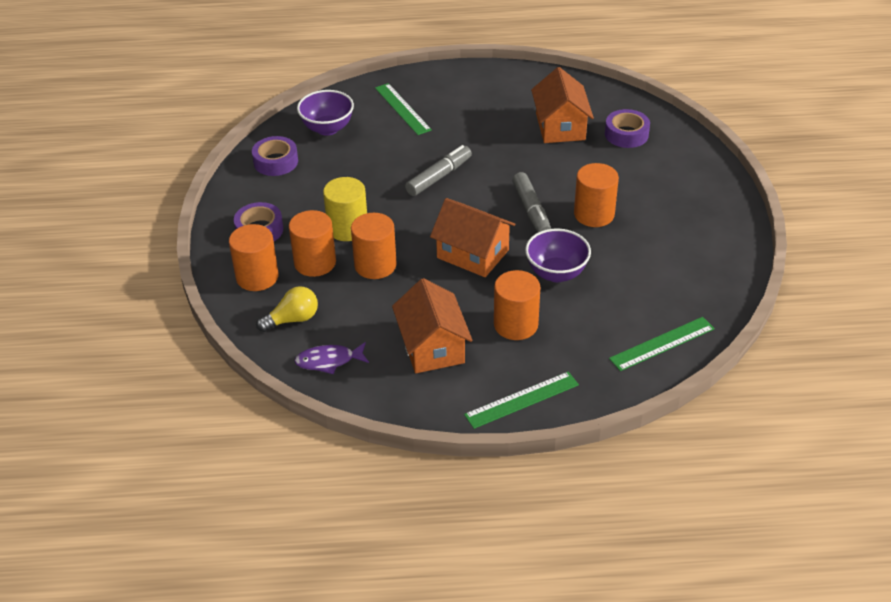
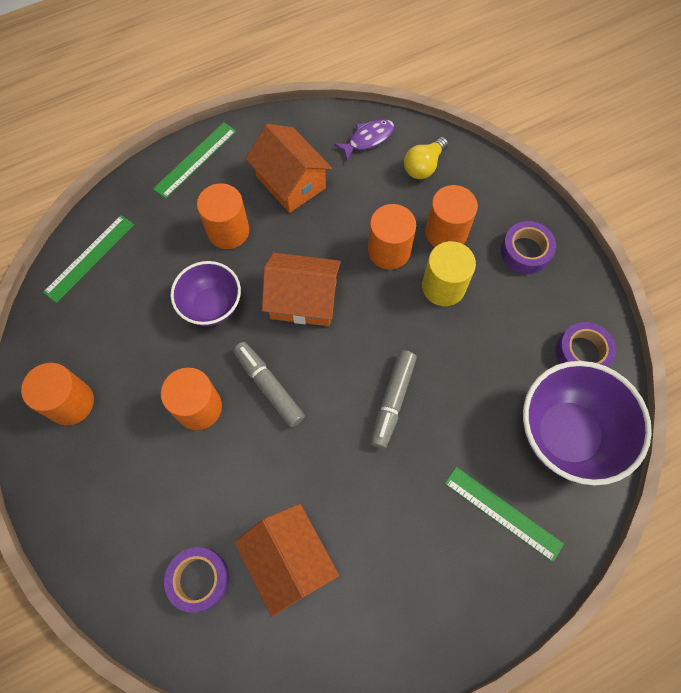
camera: 155 degrees right, 25 degrees up
orange cylinder [229,224,279,291] -> orange cylinder moved to [21,363,94,425]
purple bowl [297,90,354,136] -> purple bowl [523,361,652,485], size x1.62

